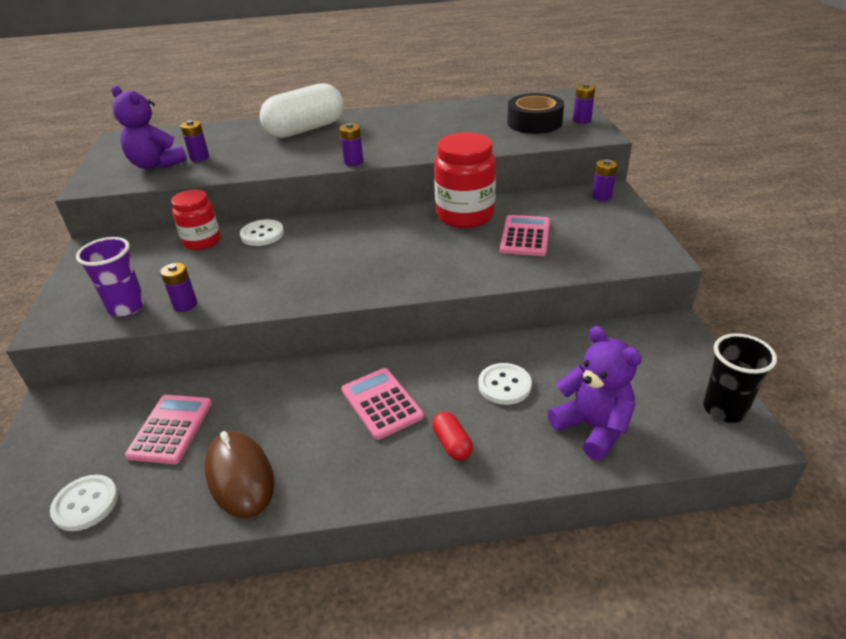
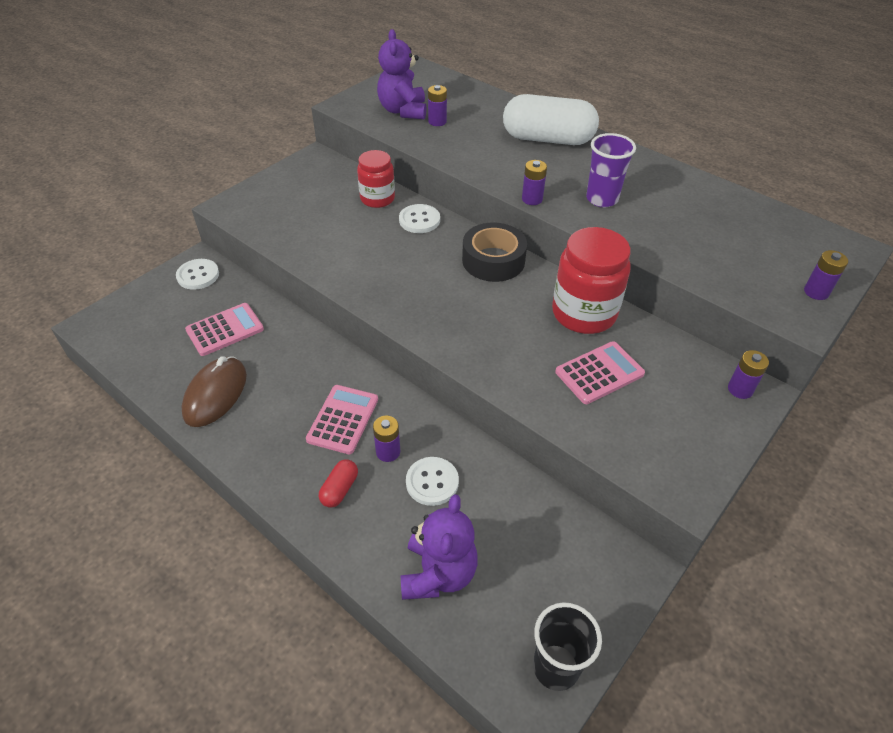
camera: 45 degrees right, 10 degrees up
white button [50,475,118,531] -> white button moved to [176,259,219,290]
purple cup [76,237,145,317] -> purple cup moved to [586,133,636,207]
purple battery [160,263,197,312] -> purple battery moved to [373,416,400,462]
black tape [507,93,564,134] -> black tape moved to [462,223,527,282]

